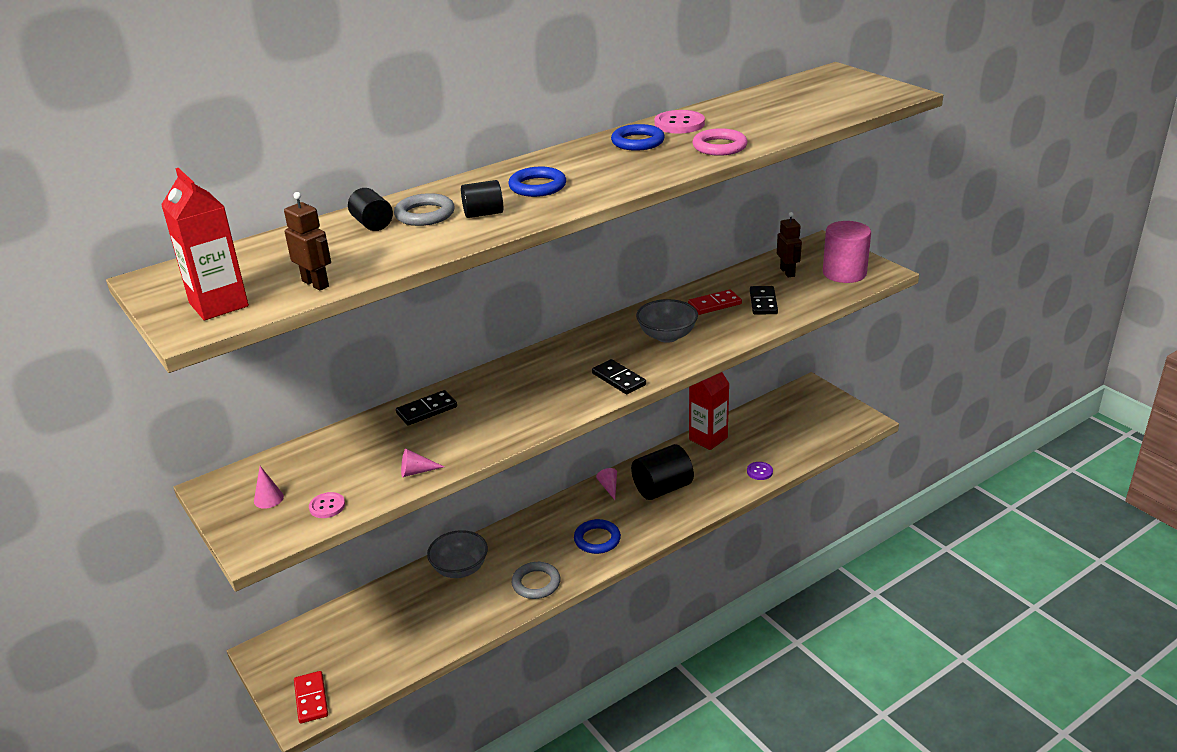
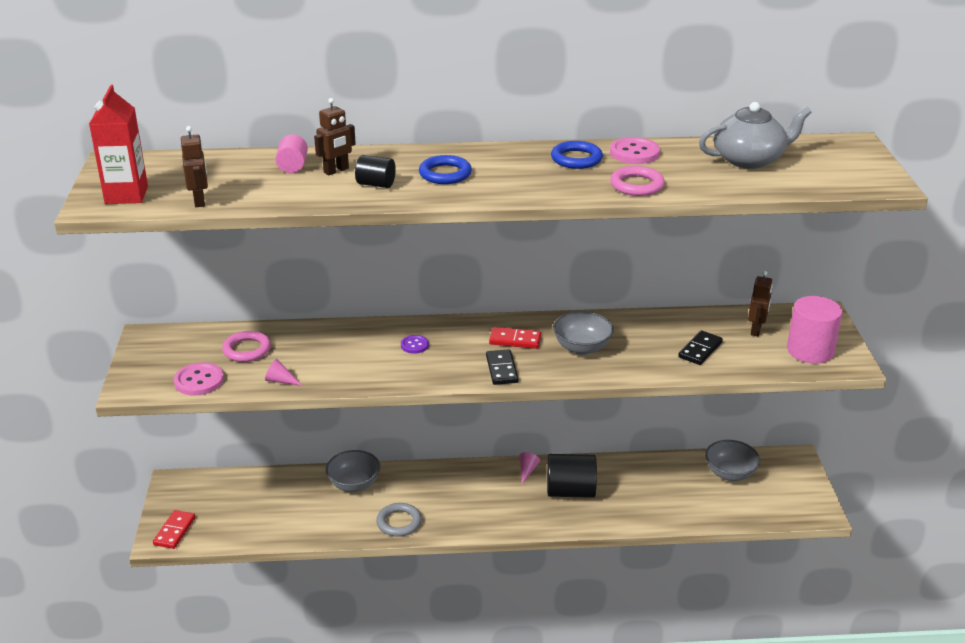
camera: 30 degrees right, 0 degrees up
pink cone [254,466,284,509] -> none
pink button [309,492,345,518] -> pink button [174,362,224,396], size x1.64
black cylinder [348,188,393,231] -> pink cylinder [275,134,308,173]
grey ring [394,193,455,226] -> brown robot [314,98,356,175]
black domino [396,390,457,425] -> none
blue ring [574,519,621,554] -> none
red domino [688,289,742,315] -> red domino moved to [489,327,541,349]
red carton [689,372,729,450] -> none
purple button [747,462,773,480] -> purple button moved to [401,335,429,354]
none -> pink ring [222,331,271,362]
none -> grey teapot [699,102,812,169]
none -> grey bowl [705,440,760,481]

